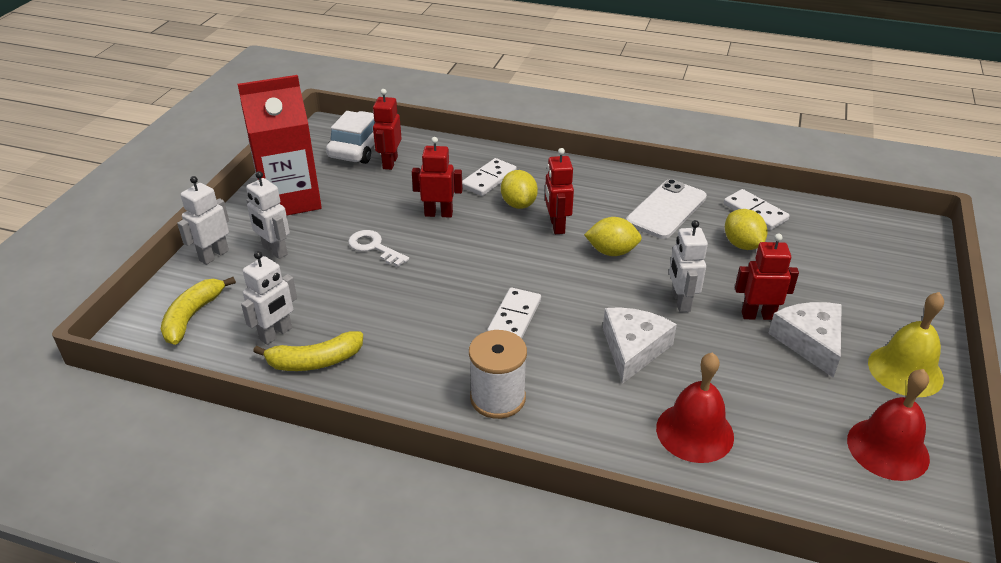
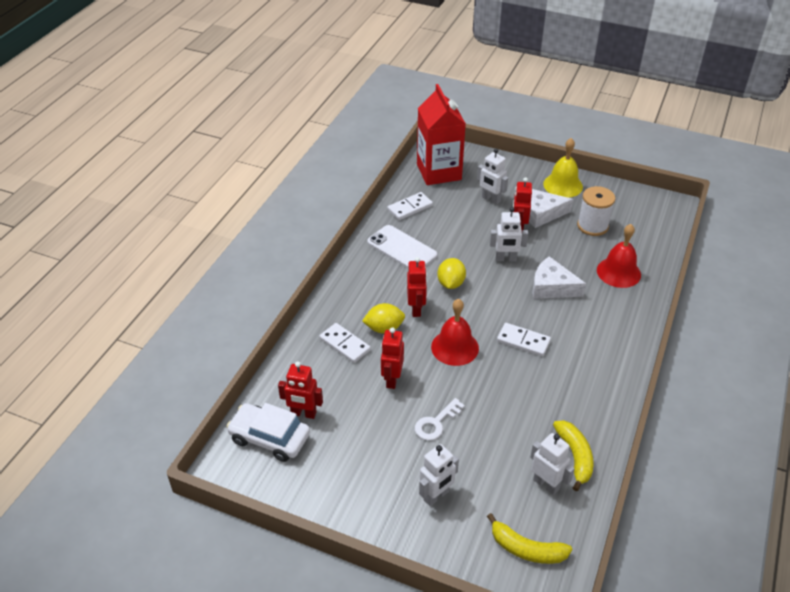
camera: 85 degrees left, 5 degrees up
white robot [177,176,229,265] -> white robot moved to [477,148,508,205]
red carton [238,75,322,216] -> red carton moved to [417,84,466,185]
white spool [469,330,527,419] -> white spool moved to [577,186,615,236]
red robot [545,148,574,234] -> red robot turned 90 degrees counterclockwise [407,257,427,317]
yellow lemon [725,209,768,250] -> none
red bell [847,369,930,481] -> red bell moved to [431,299,479,366]

